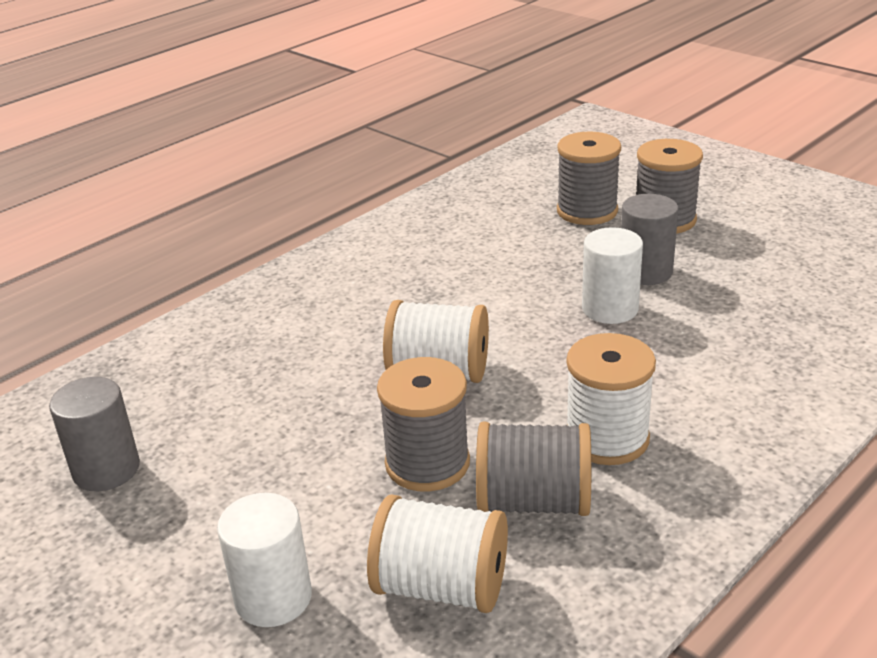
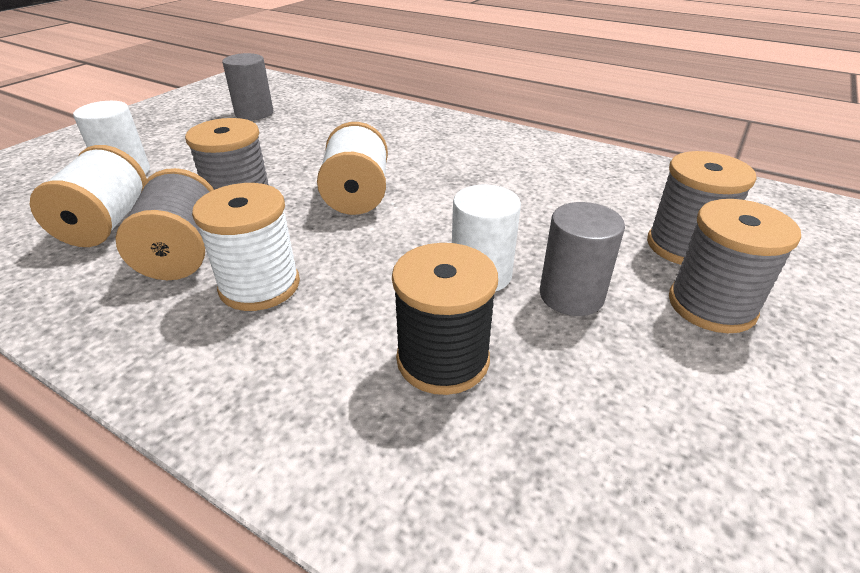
camera: 75 degrees right, 5 degrees up
none -> black spool [392,243,498,395]

